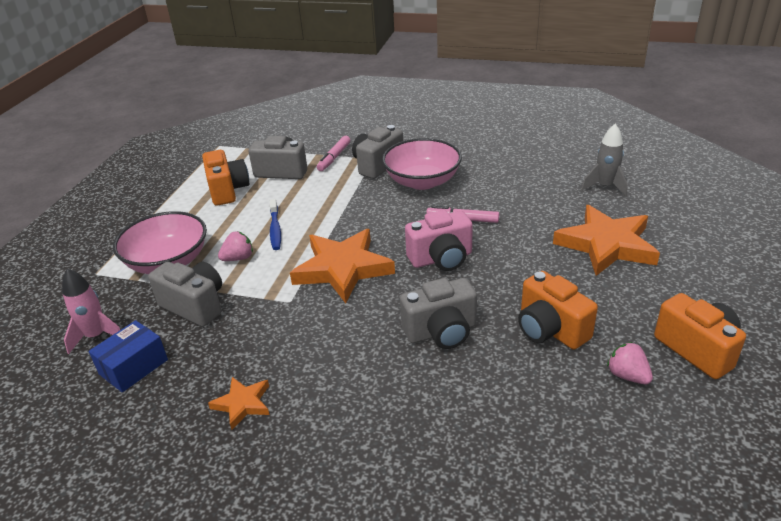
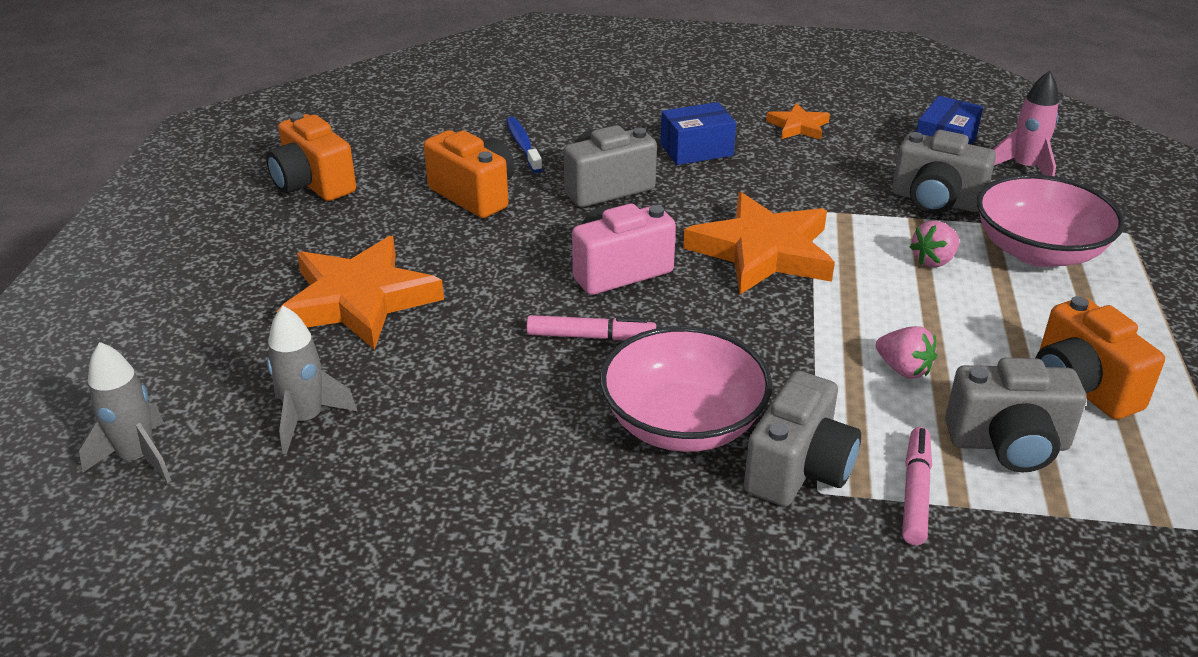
camera: 170 degrees right, 0 degrees up
blue toothbrush [270,199,281,250] -> blue toothbrush moved to [506,117,543,173]
pink strawberry [607,342,653,384] -> pink strawberry moved to [876,326,937,379]
none -> grey rocket [79,342,172,483]
none -> blue box [660,102,736,165]

